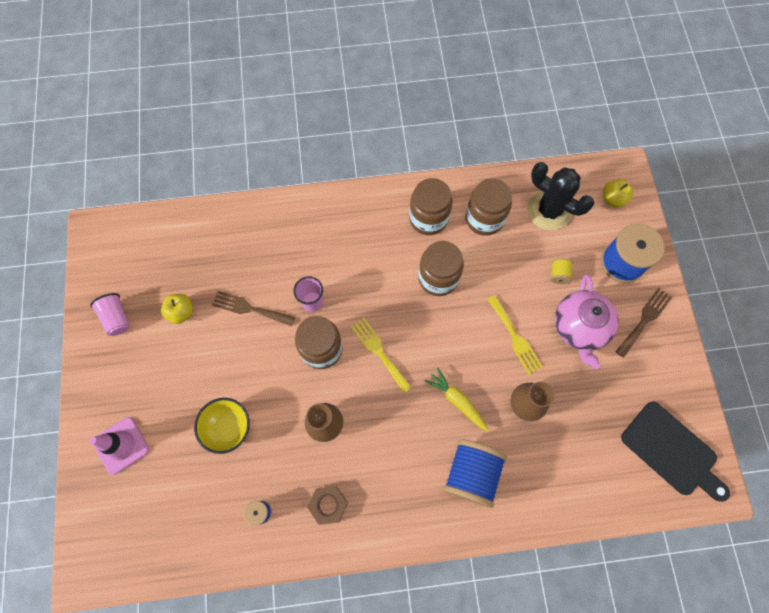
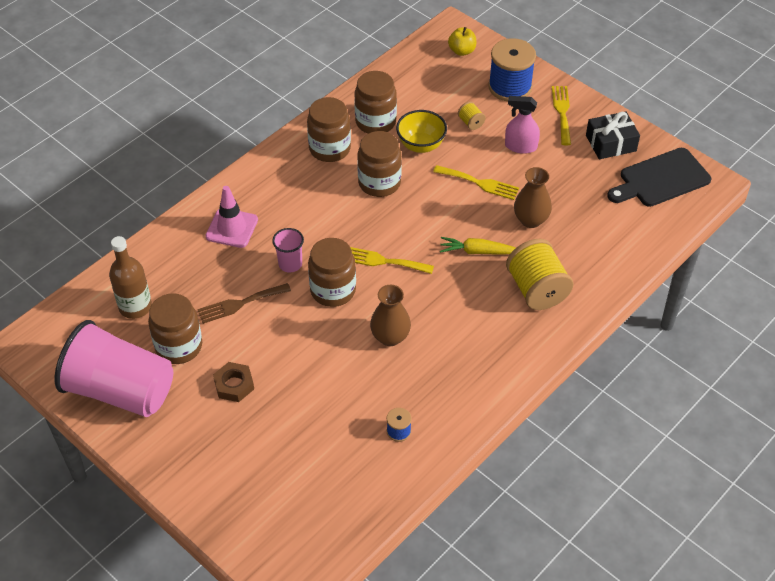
camera: 40 degrees left, 20 degrees down
pink cup [90,293,130,336] -> pink cup [54,320,173,417], size x2.30
pink traffic cone [90,417,149,475] -> pink traffic cone moved to [205,186,258,248]
yellow apple [161,294,193,324] -> brown jar [148,293,202,364]
yellow bowl [194,398,250,454] -> yellow bowl moved to [396,110,447,153]
brown nut [307,486,348,525] -> brown nut moved to [213,362,254,402]
blue spool [443,439,507,508] -> yellow spool [506,239,574,310]
black cactus [527,162,594,231] -> none
pink teapot [555,274,619,369] -> pink spray bottle [505,96,540,154]
brown fork [615,288,672,358] -> yellow fork [552,86,571,145]
black cutting board [621,402,730,502] -> black cutting board turned 150 degrees clockwise [607,148,711,207]
none -> brown bottle [109,236,152,319]
none -> black gift [586,111,640,159]

